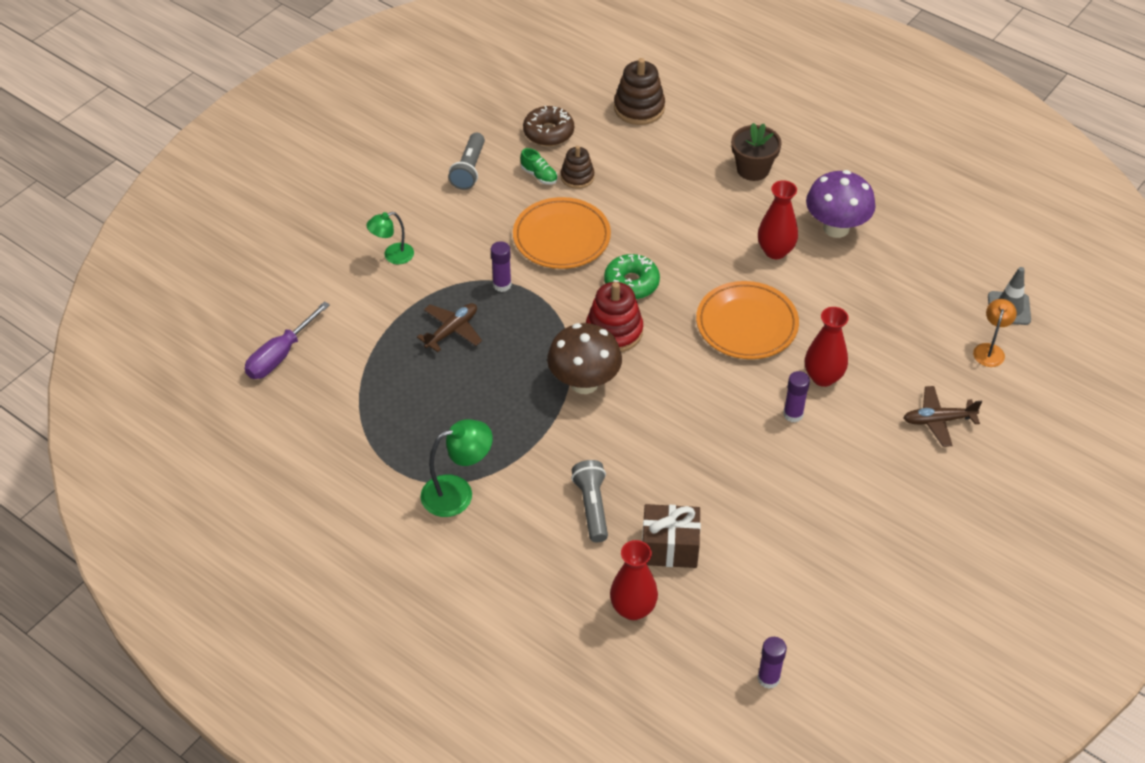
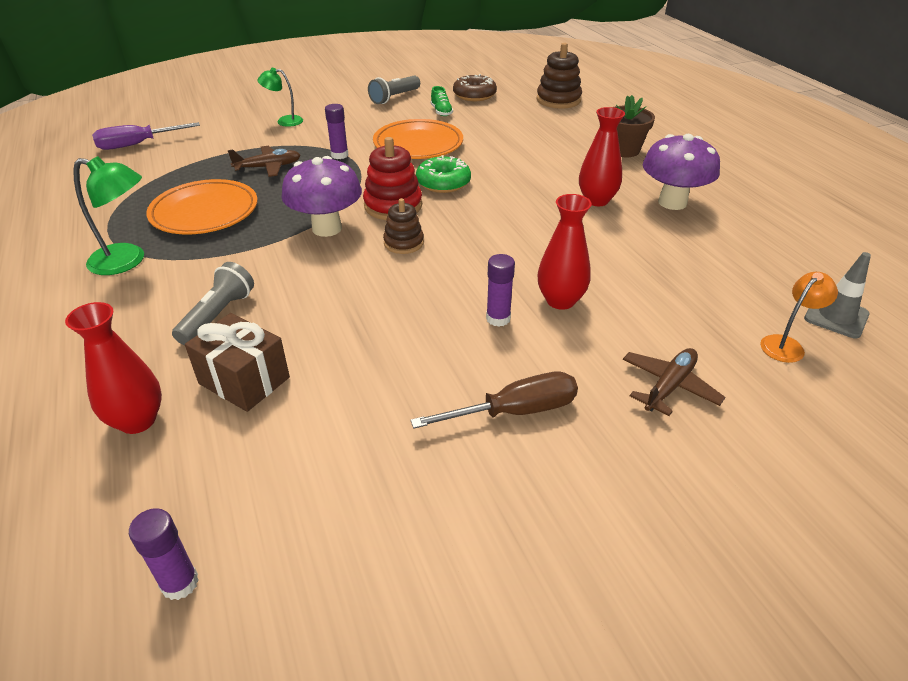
camera: 30 degrees right, 10 degrees down
brown mushroom [547,323,622,394] -> purple mushroom [282,156,362,237]
brown stacking toy [561,146,594,189] -> brown stacking toy moved to [383,198,424,254]
orange plate [696,281,799,359] -> orange plate moved to [146,179,258,235]
brown plane [904,386,982,447] -> brown plane turned 105 degrees clockwise [623,348,726,416]
none -> brown screwdriver [411,372,578,429]

